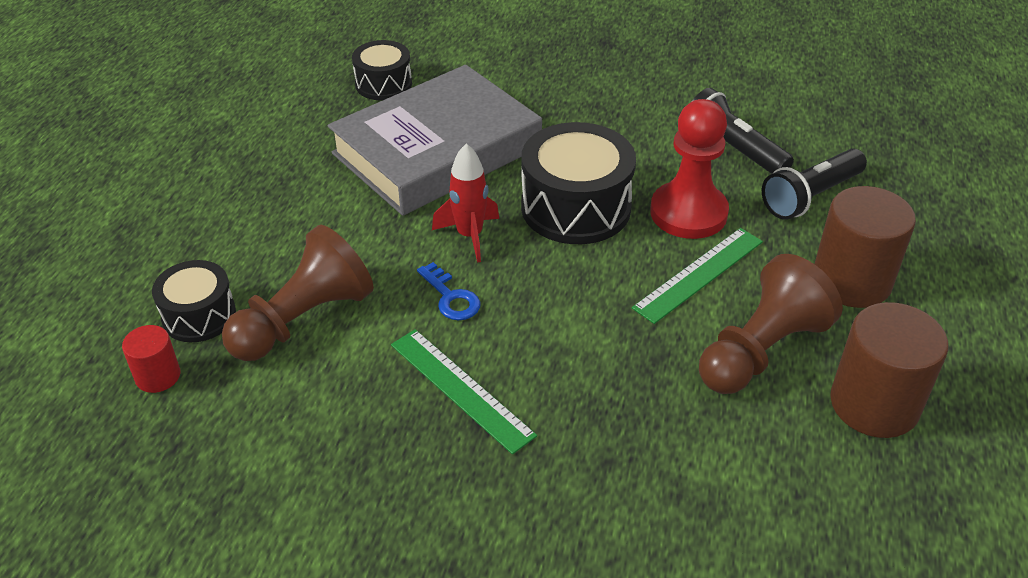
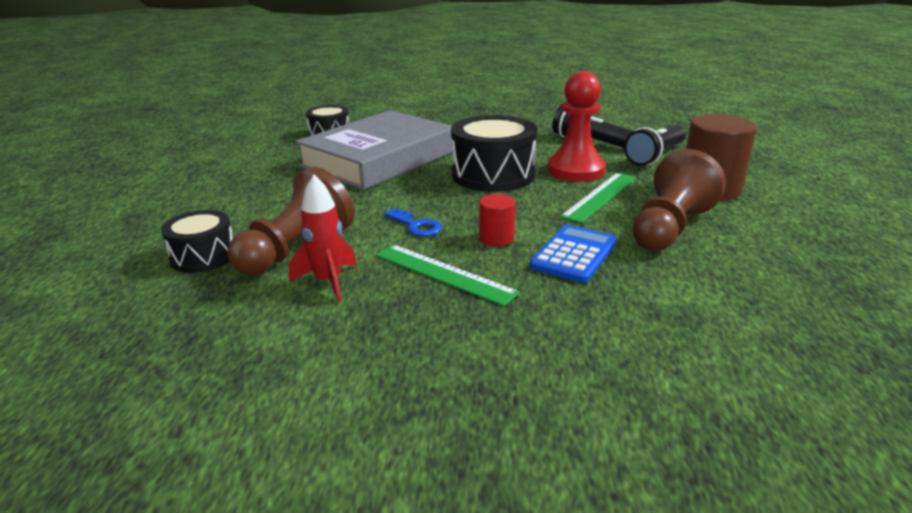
camera: 10 degrees left, 15 degrees down
red cylinder [122,325,180,393] -> red cylinder moved to [479,194,515,246]
red rocket [432,143,499,263] -> red rocket moved to [289,175,357,302]
brown cylinder [830,302,949,438] -> none
none -> blue calculator [530,225,617,283]

